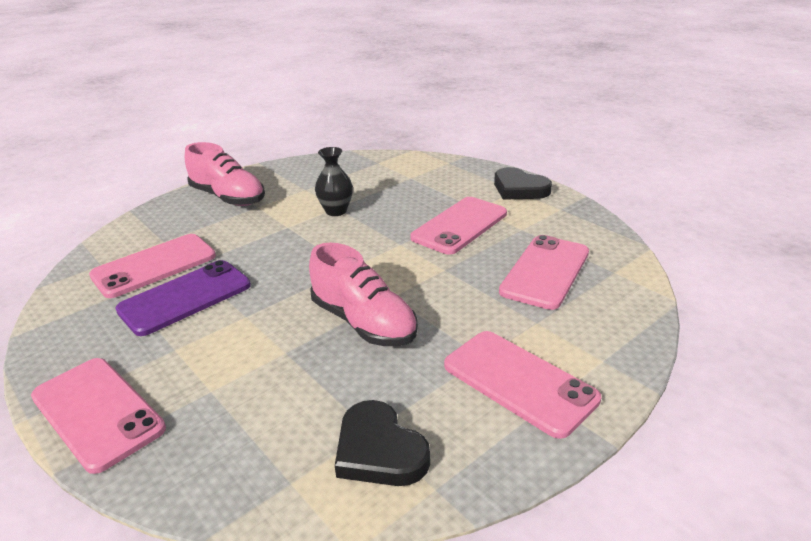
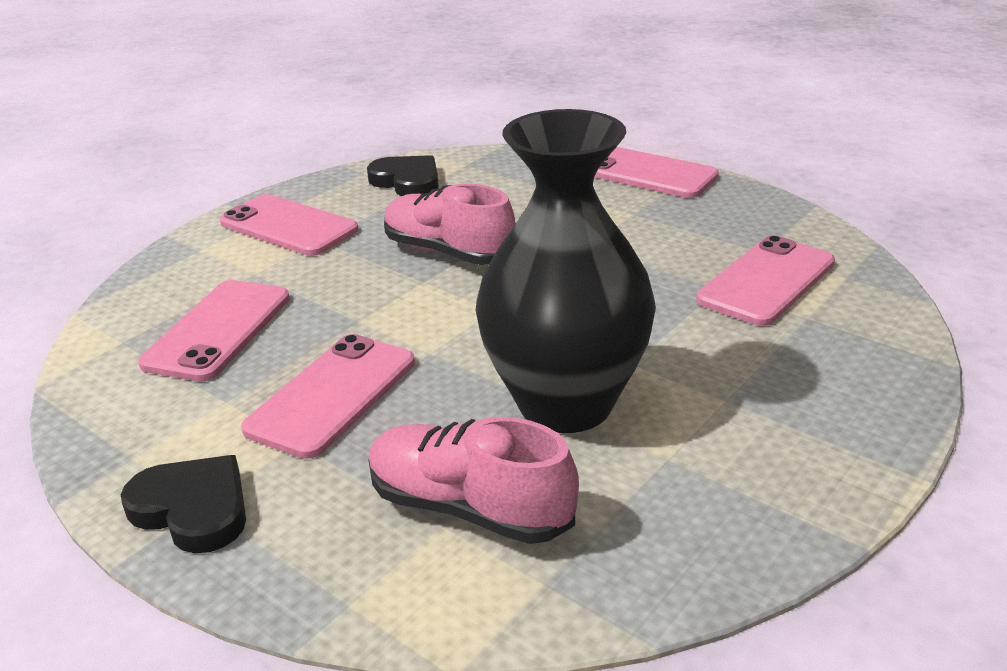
camera: 170 degrees right, 0 degrees up
purple phone [115,260,251,336] -> none
pink shoe [185,142,265,206] -> pink shoe moved to [368,417,579,544]
black vase [315,147,353,216] -> black vase [476,109,656,433], size x2.38

